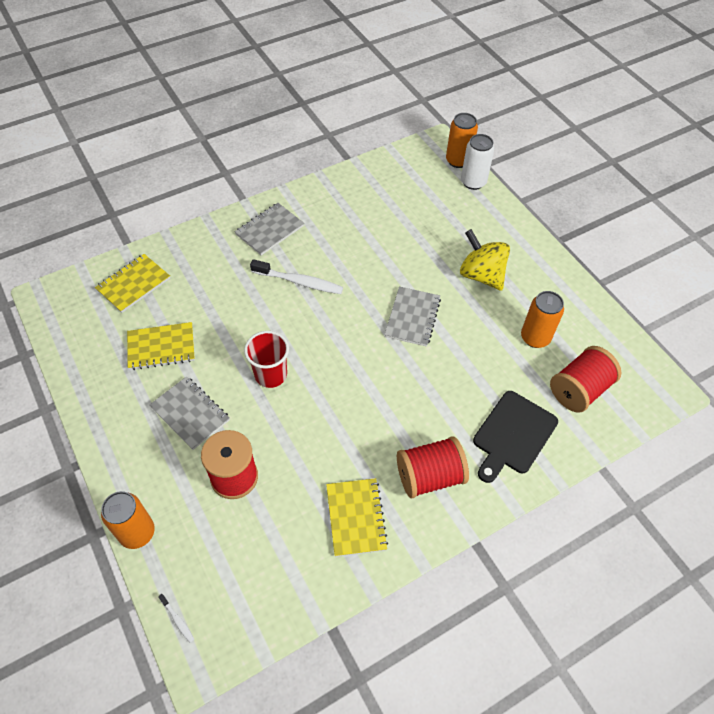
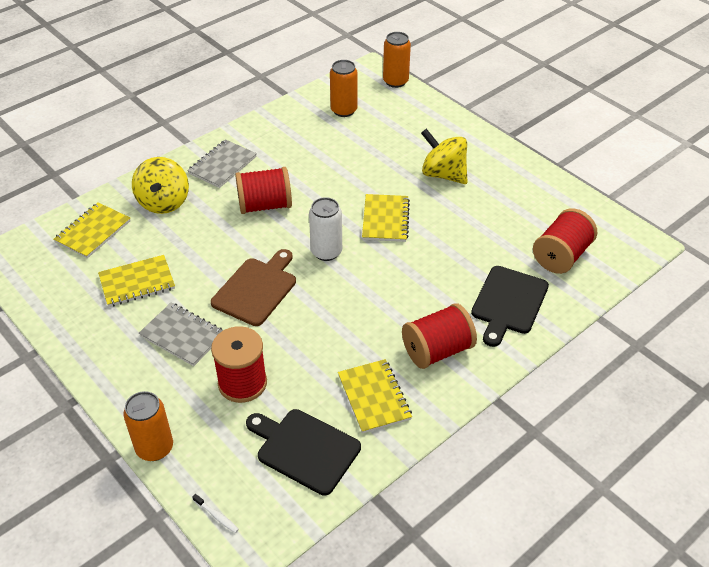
camera: 10 degrees left, 10 degrees down
red cup [244,331,289,388] -> brown cutting board [211,249,296,326]
white toothbrush [250,259,343,294] -> red spool [235,167,292,214]
grey notebook [384,286,441,347] -> yellow notebook [362,194,410,242]
white can [461,134,494,190] -> white can moved to [309,197,342,261]
orange can [521,291,564,348] -> orange can moved to [330,60,358,117]
none -> yellow spinning top [132,157,189,214]
none -> black cutting board [246,409,361,495]

